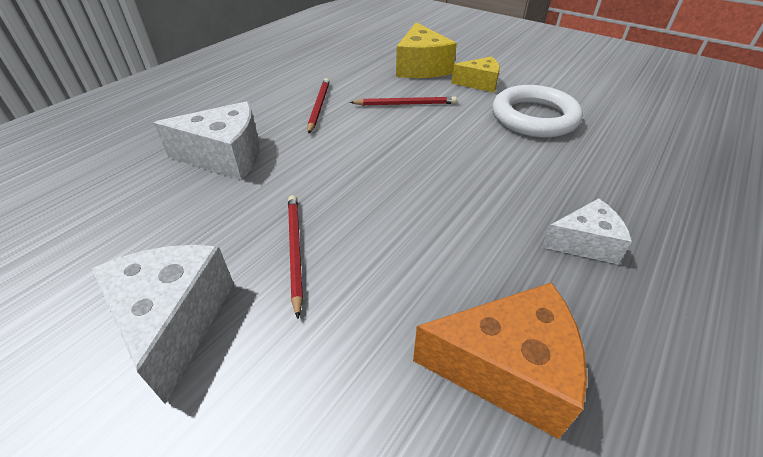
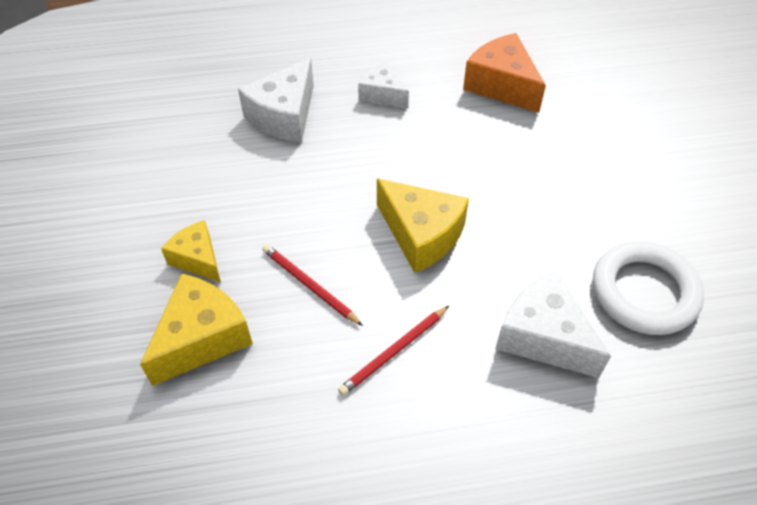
camera: 135 degrees left, 10 degrees up
white cheese [92,245,234,404] -> white cheese moved to [238,58,314,142]
red pencil [288,195,303,319] -> none
white ring [492,85,583,138] -> white ring moved to [593,241,704,335]
none -> yellow cheese [377,178,469,273]

